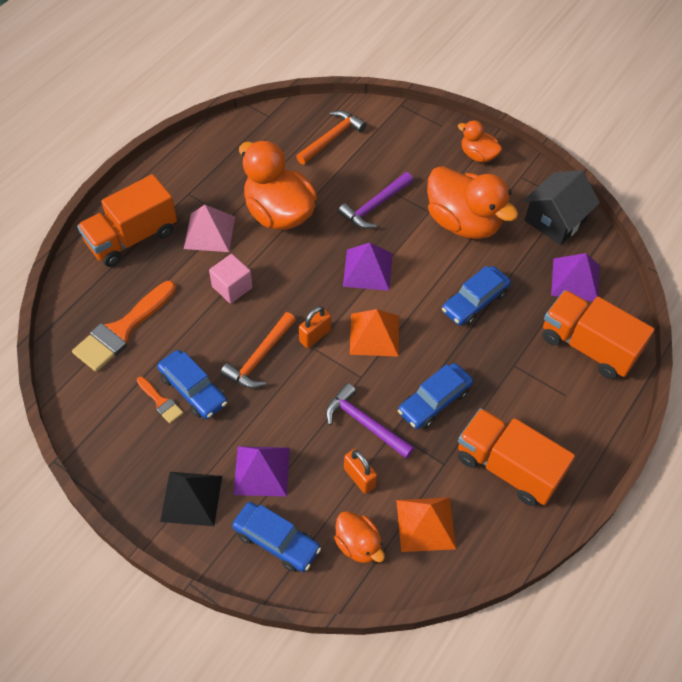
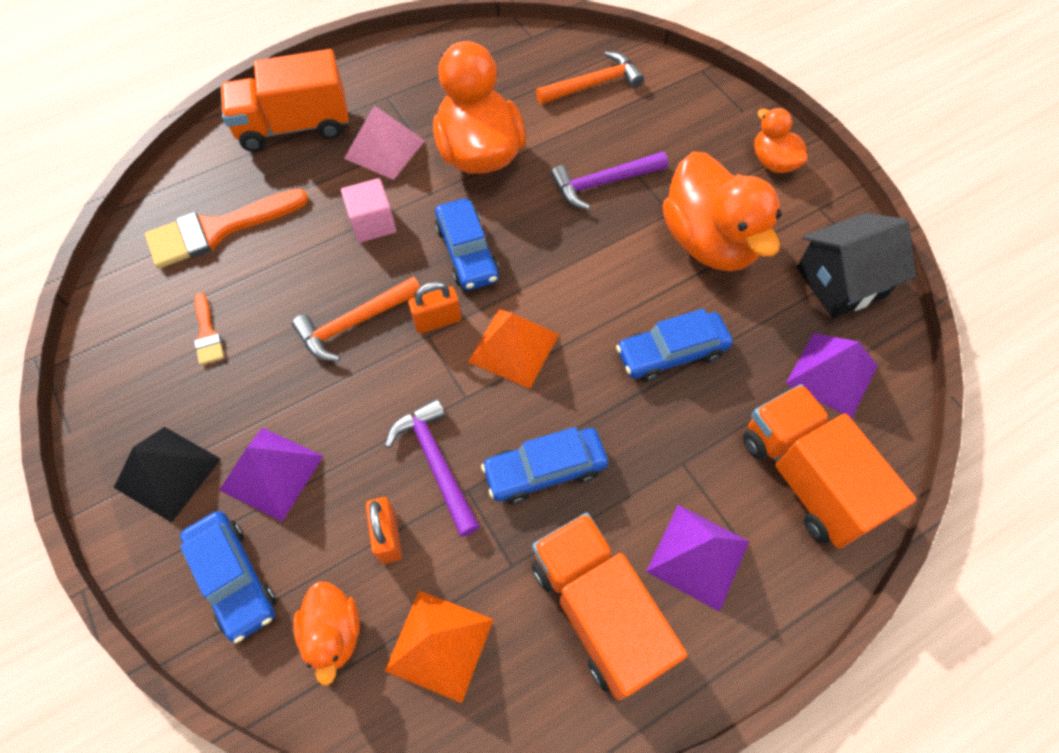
camera: 25 degrees right, 5 degrees up
blue car [157,350,227,419] -> blue car moved to [435,198,499,290]
purple pyramid [343,243,392,291] -> purple pyramid moved to [646,505,749,612]

